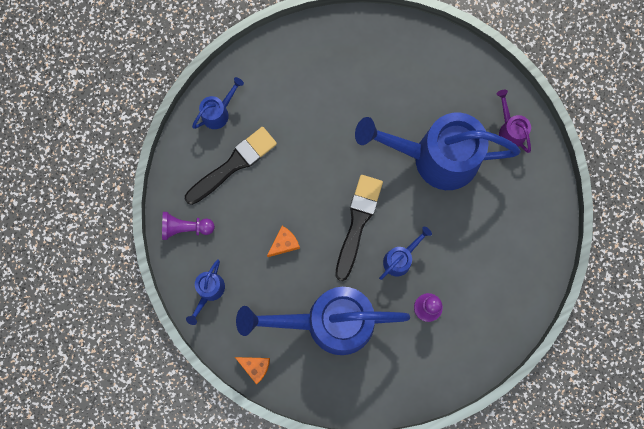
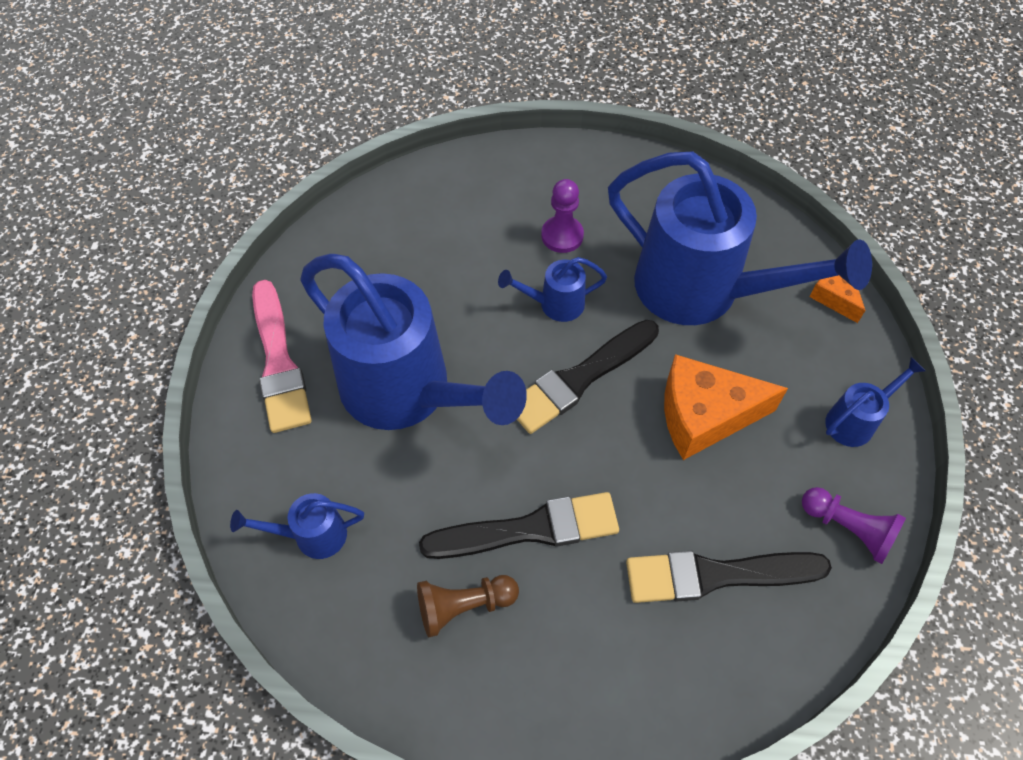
camera: 145 degrees left, 20 degrees down
blue watering can [192,77,244,129] -> blue watering can moved to [230,493,364,559]
orange cheese [267,226,300,257] -> orange cheese [664,354,788,460], size x1.96
purple watering can [496,90,531,153] -> pink brush [252,280,312,433]
none -> brown pawn [417,575,519,637]
none -> black brush [419,492,619,559]

